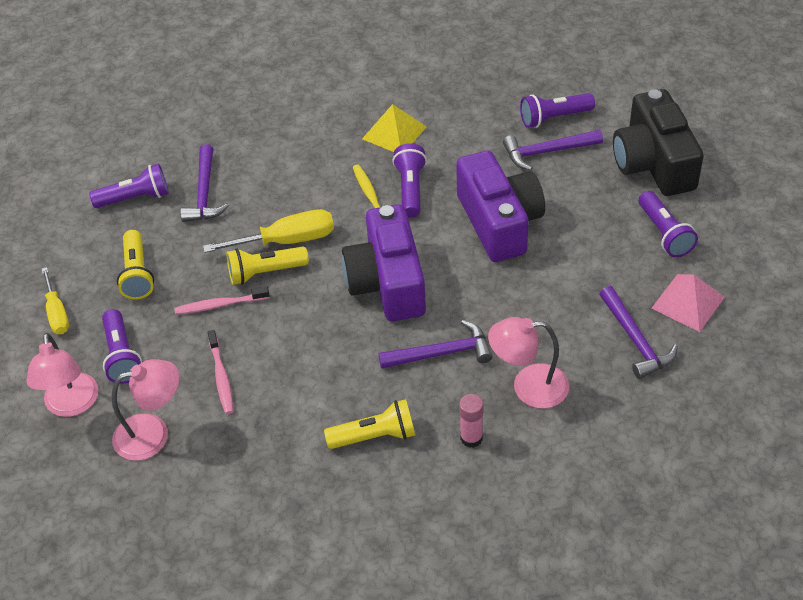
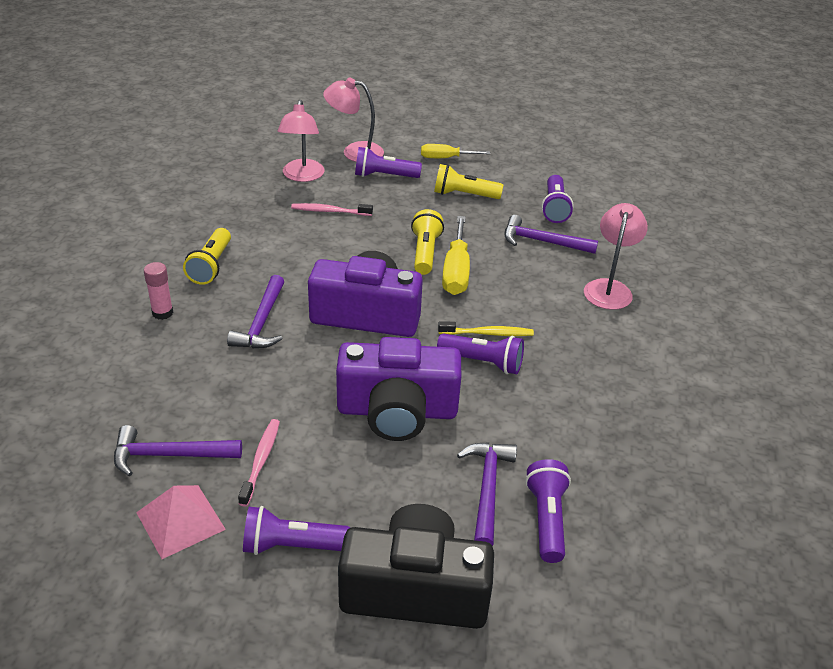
camera: 105 degrees right, 10 degrees down
pink toothbrush [175,287,270,314] -> pink toothbrush moved to [238,419,280,506]
yellow pyramid [362,104,427,152] -> none
pink lamp [488,317,569,408] -> pink lamp moved to [584,203,648,310]

